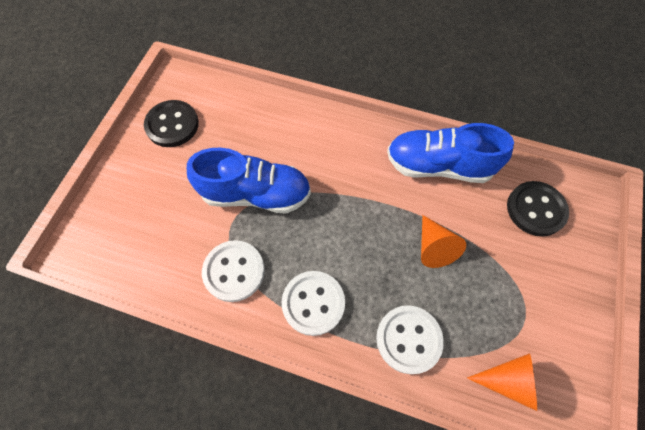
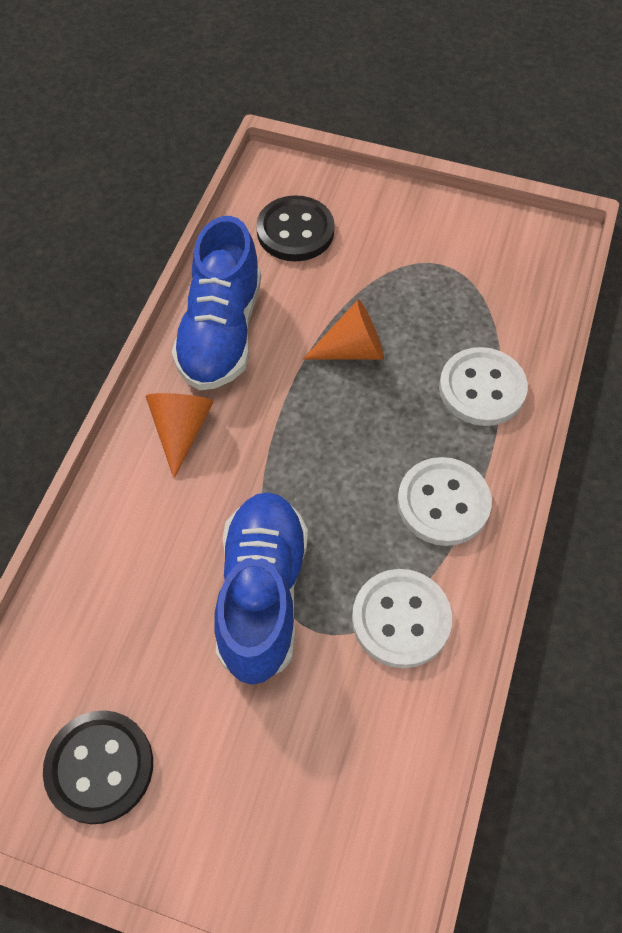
camera: 90 degrees left, 5 degrees down
orange cone [467,353,537,411] -> orange cone moved to [146,393,214,478]

